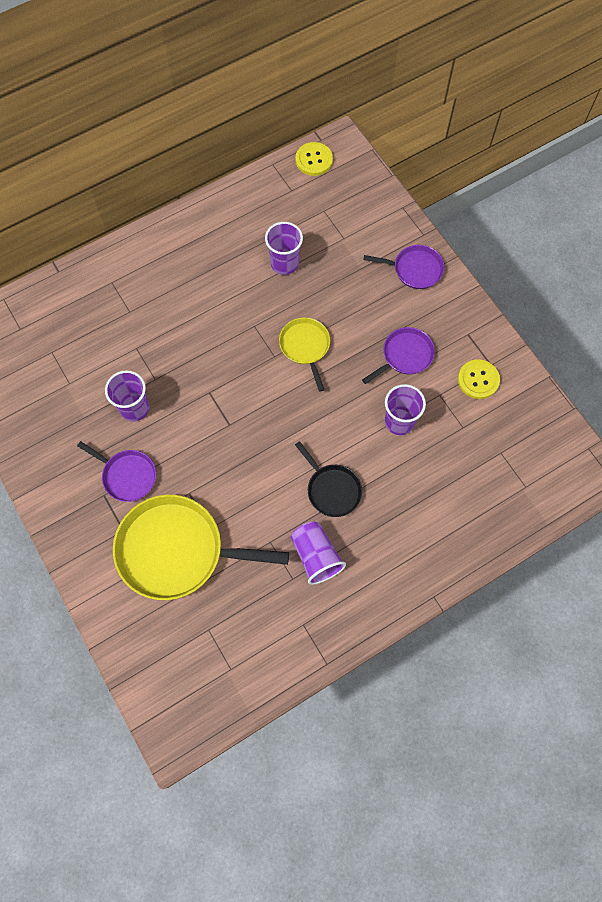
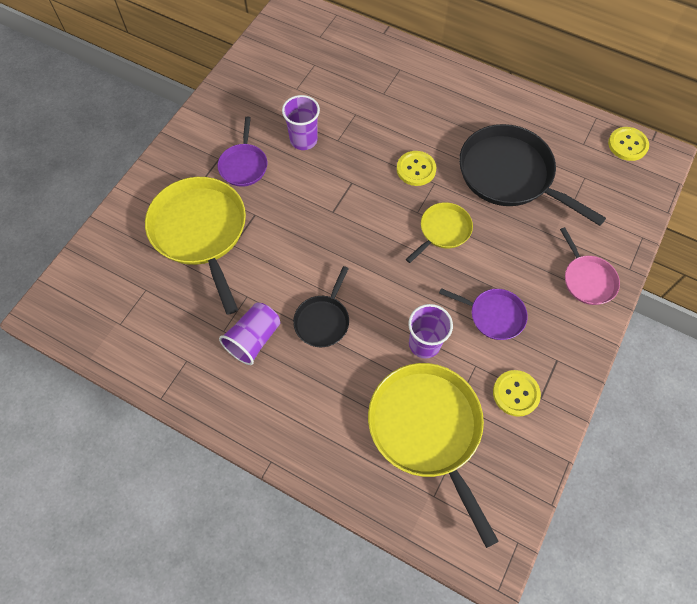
camera: 60 degrees right, 5 degrees down
purple cup [265,222,303,275] -> black pan [459,124,606,226]
purple pan [363,245,444,289] -> pink pan [560,227,620,305]
none -> yellow pan [368,363,499,548]
none -> yellow button [397,151,437,186]

